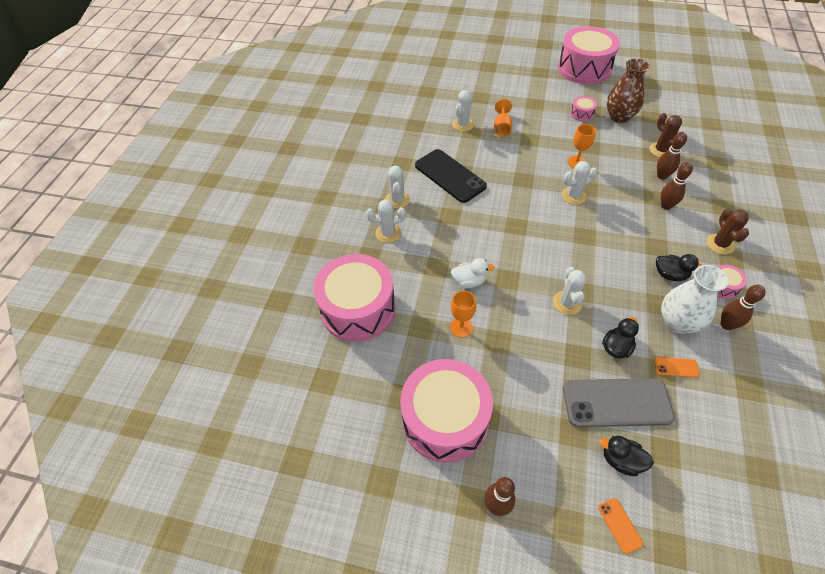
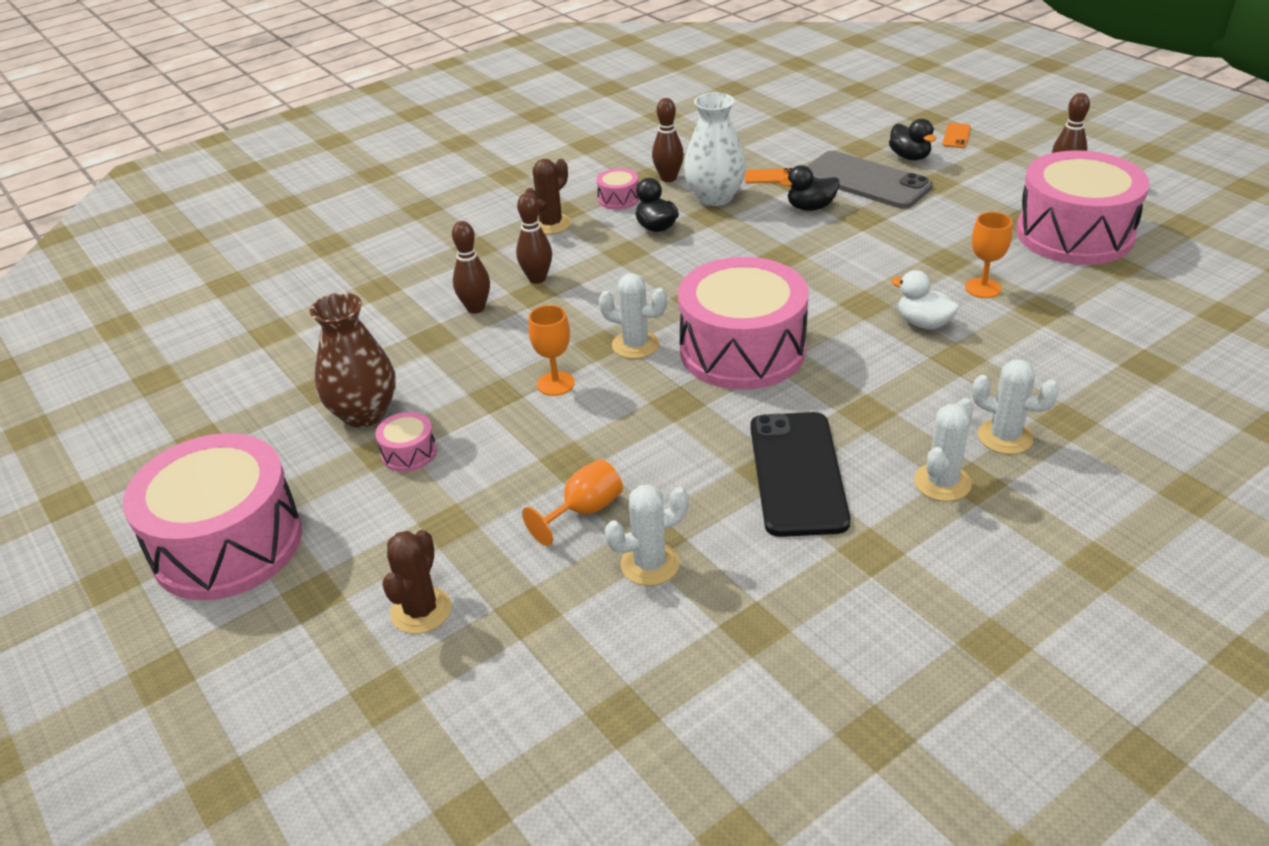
camera: 140 degrees left, 15 degrees down
pink drum [313,254,395,342] -> pink drum moved to [678,257,809,390]
white cactus [553,267,586,315] -> none
brown cactus [649,113,682,157] -> brown cactus moved to [382,530,451,634]
orange phone [654,357,700,378] -> orange phone turned 45 degrees counterclockwise [744,168,793,184]

